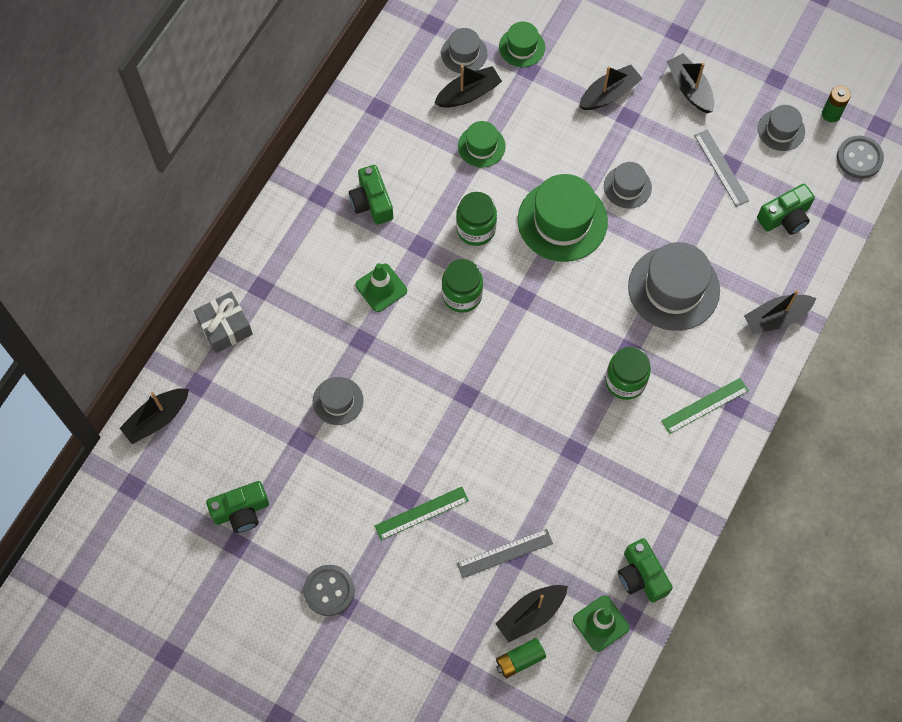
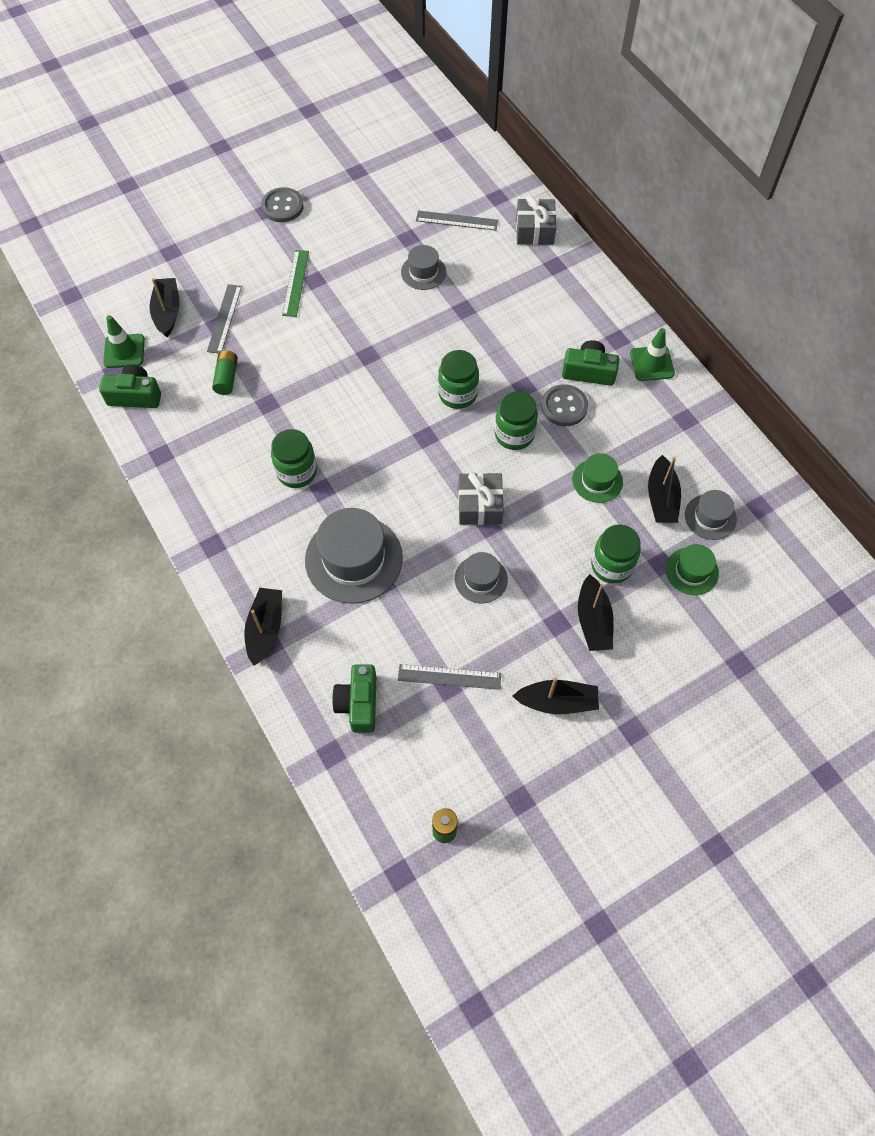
camera: 120 degrees right, 5 degrees down
black boat [119,389,189,444] -> none
green camera [206,481,269,533] -> none
green traffic cone [355,263,407,312] -> green traffic cone moved to [630,328,675,381]
green battery [496,638,546,678] -> green battery moved to [212,350,238,395]
green hat [518,174,608,262] -> grey gift [458,473,504,525]
green ruler [661,378,749,434] -> none
grey hat [758,105,805,151] -> none
grey button [837,135,884,179] -> grey button moved to [541,384,588,426]
none -> grey ruler [416,210,498,231]
none -> green jar [591,524,641,584]

